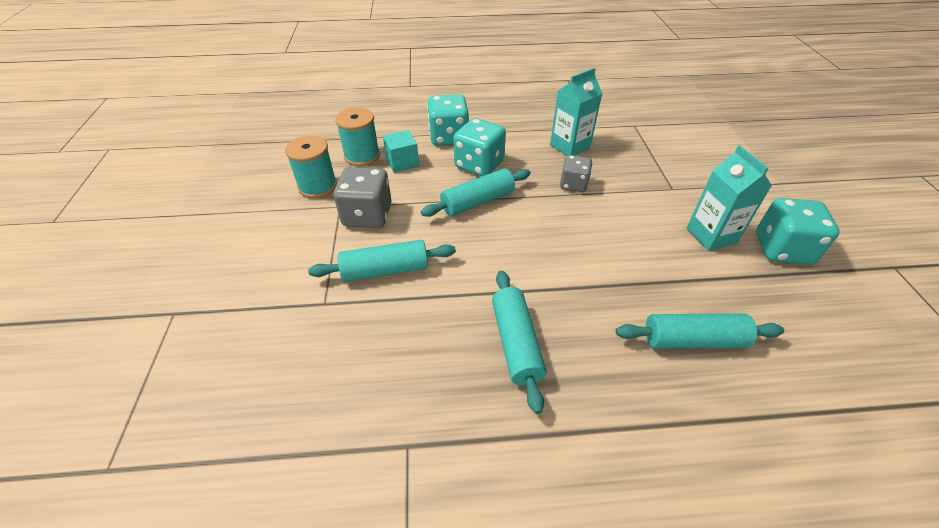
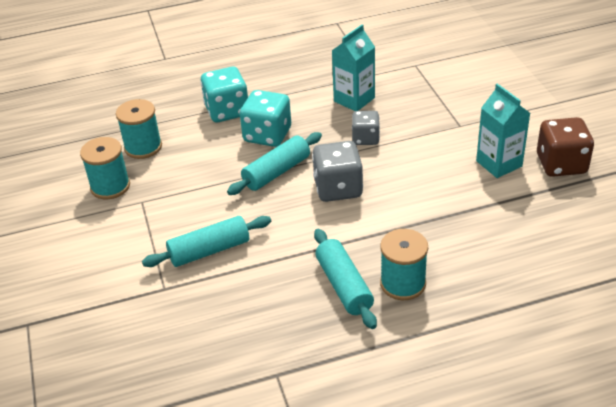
camera: 10 degrees left, 5 degrees down
grey dice [334,167,392,228] -> grey dice moved to [312,141,363,202]
turquoise cube [383,130,419,173] -> none
turquoise rolling pin [616,313,784,349] -> none
turquoise dice [756,198,840,265] -> brown dice [537,117,594,177]
none -> turquoise spool [380,229,428,300]

